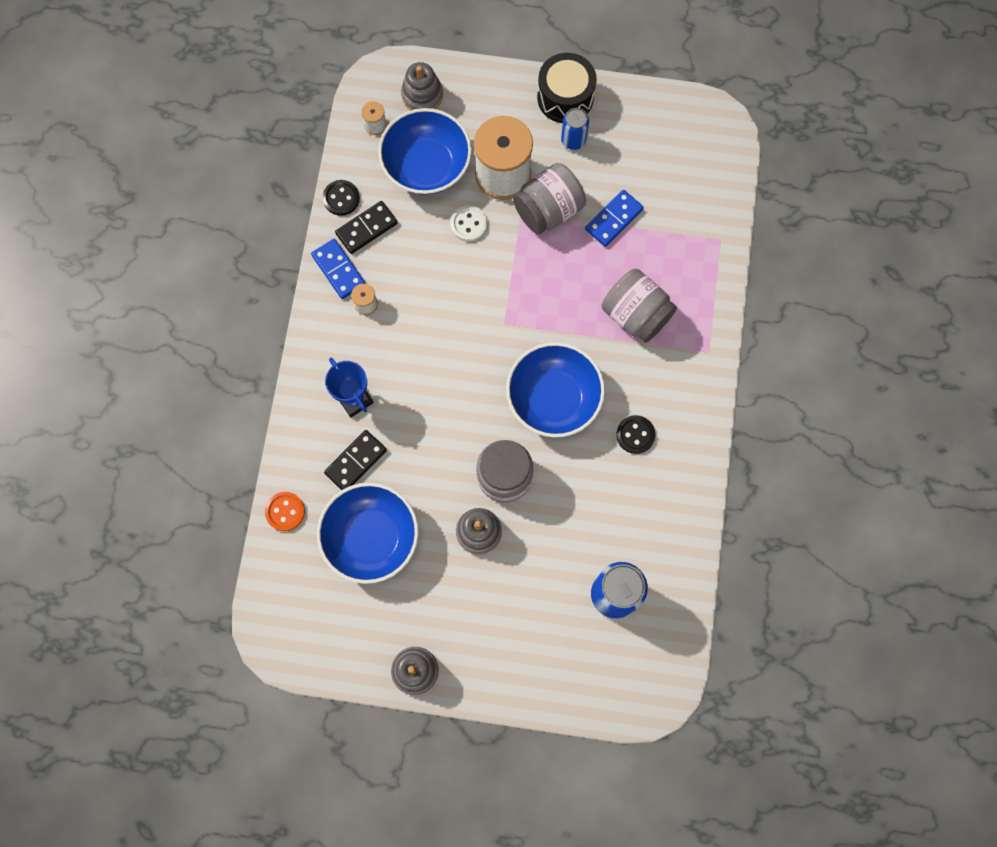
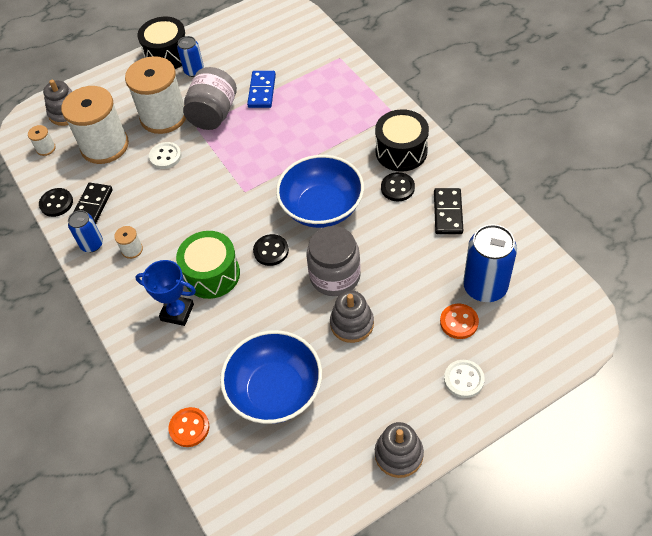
camera: 35 degrees left, 20 degrees down
blue domino [311,239,365,299] -> blue can [68,210,103,252]
black domino [324,430,387,490] -> black domino moved to [434,188,463,234]
blue bowl [378,108,472,195] -> white spool [61,86,129,164]
grey jar [602,268,677,343] -> none
none -> green drum [176,231,240,299]
none -> black button [253,234,289,266]
none -> black drum [375,109,429,172]
none -> orange button [440,304,479,339]
none -> white button [444,360,485,398]

